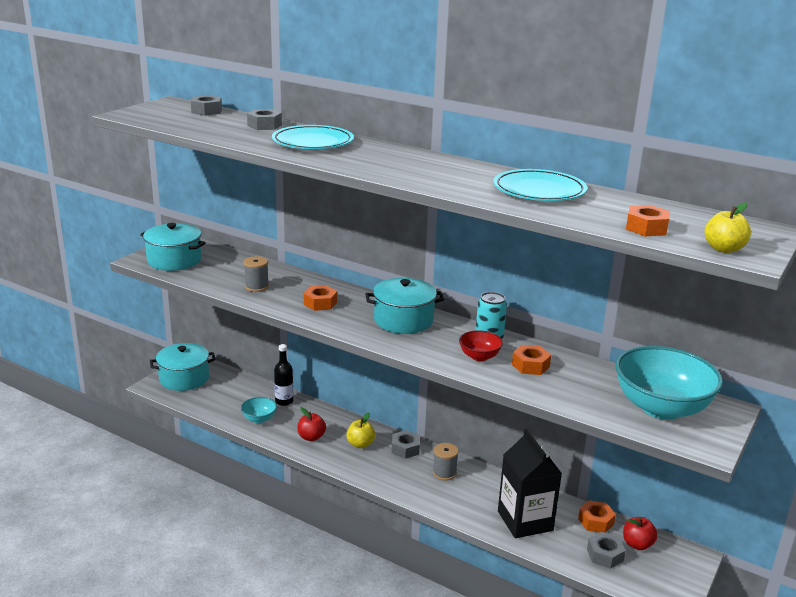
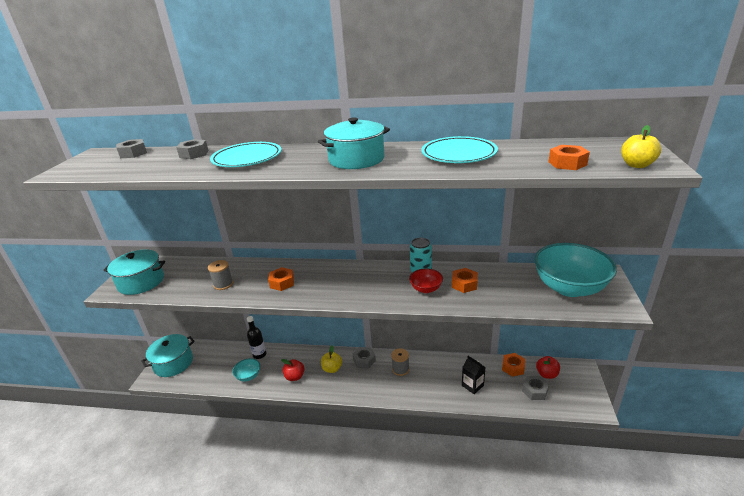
camera: 20 degrees left, 5 degrees up
turquoise pot [365,278,444,334] -> turquoise pot moved to [318,117,390,169]
black carton [498,429,562,538] -> black carton [462,356,485,394], size x0.53

